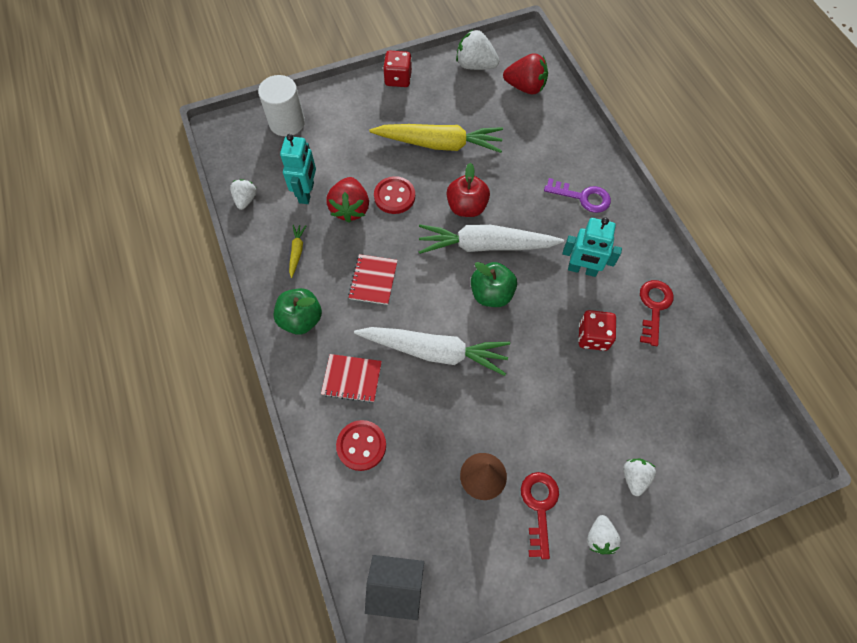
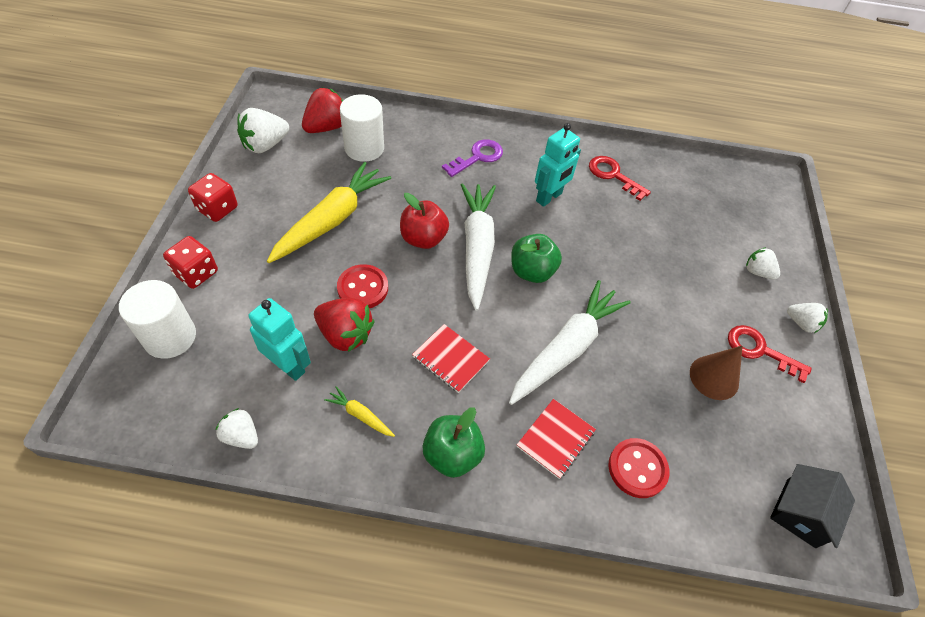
camera: 65 degrees left, 10 degrees down
white carrot [419,224,564,254] -> white carrot turned 150 degrees clockwise [461,183,496,311]
red dice [578,310,616,351] -> red dice moved to [163,236,218,289]
none -> white cylinder [340,94,384,162]

